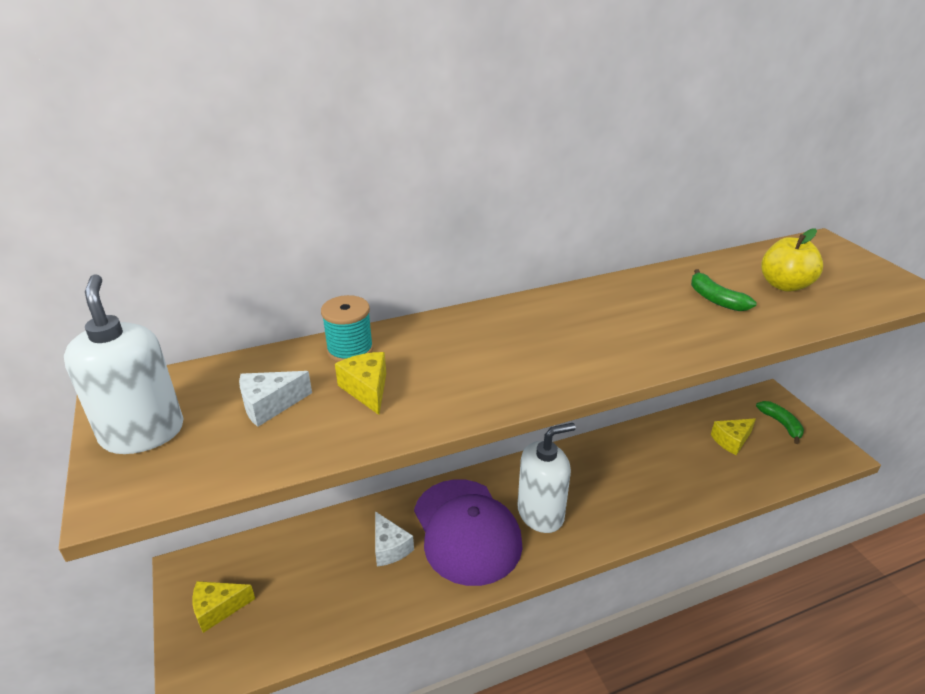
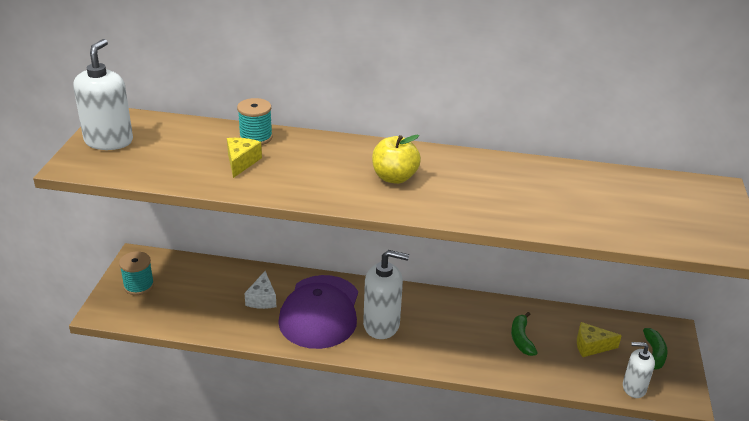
camera: 30 degrees right, 0 degrees up
yellow cheese [192,581,255,633] -> turquoise spool [119,251,154,295]
white cheese [239,371,312,427] -> none
green banana [691,269,757,311] -> green banana moved to [511,312,538,356]
yellow apple [761,228,823,292] -> yellow apple moved to [372,135,421,184]
none -> white soap dispenser [623,342,655,398]

